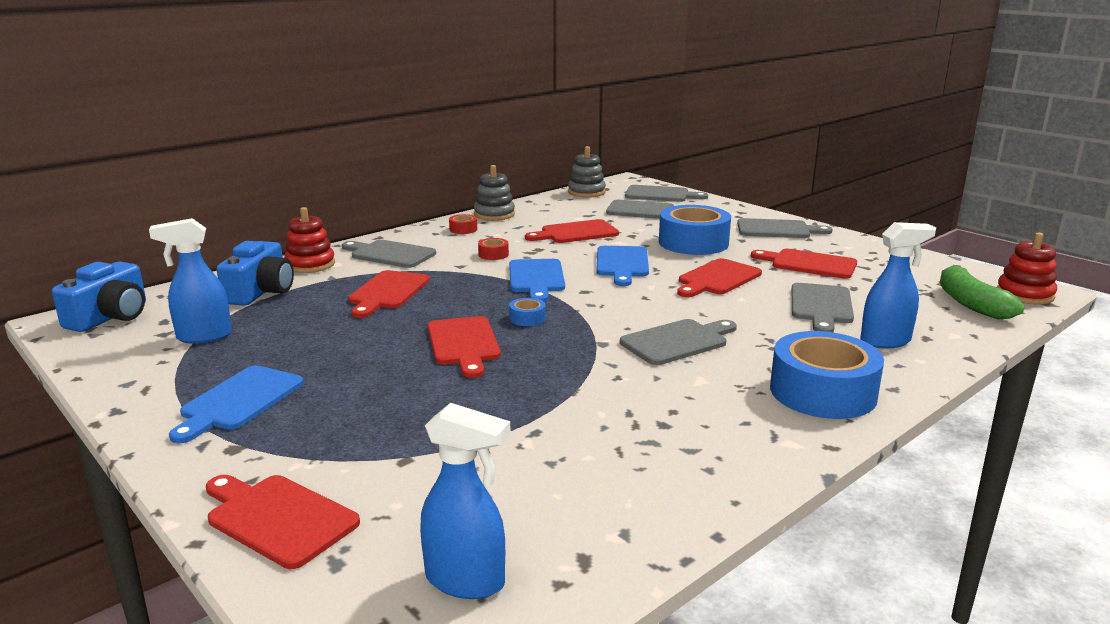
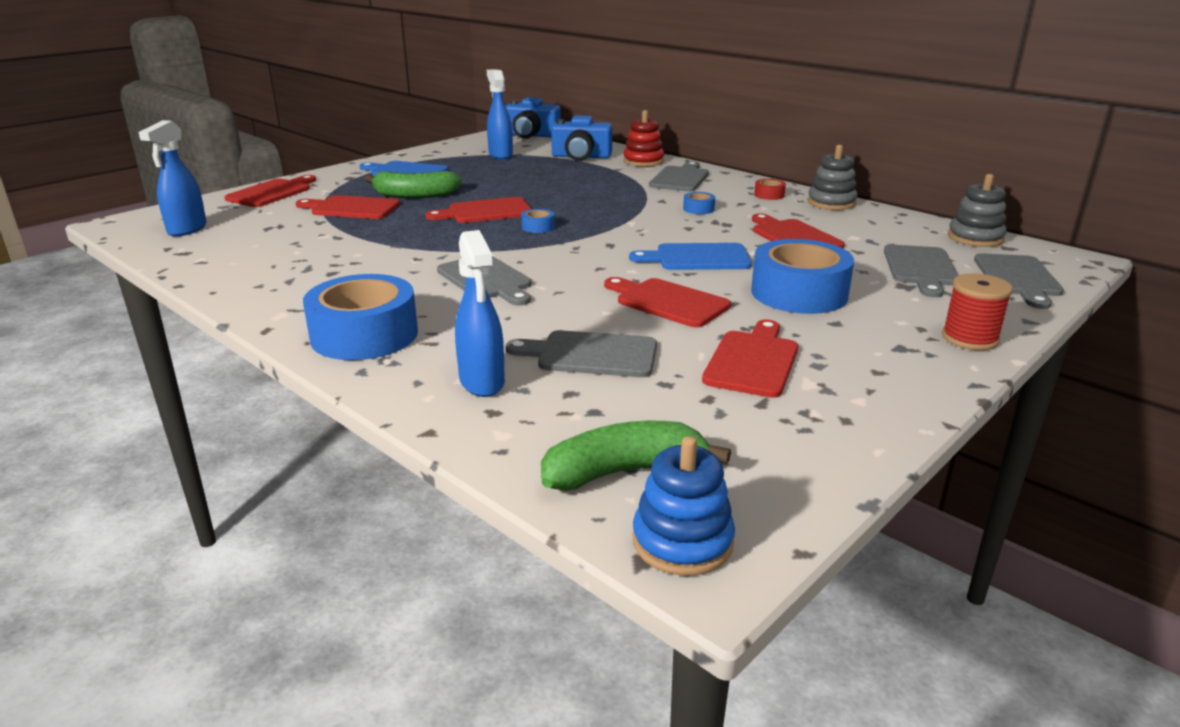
camera: 85 degrees right, 5 degrees up
red cutting board [348,270,430,318] -> red cutting board moved to [296,195,400,219]
red tape [478,238,509,260] -> blue tape [683,192,715,214]
blue cutting board [509,259,565,302] -> none
grey cutting board [737,218,832,238] -> none
red stacking toy [997,233,1057,305] -> blue stacking toy [633,436,735,576]
none -> green banana [365,171,462,198]
none -> red spool [942,273,1013,350]

